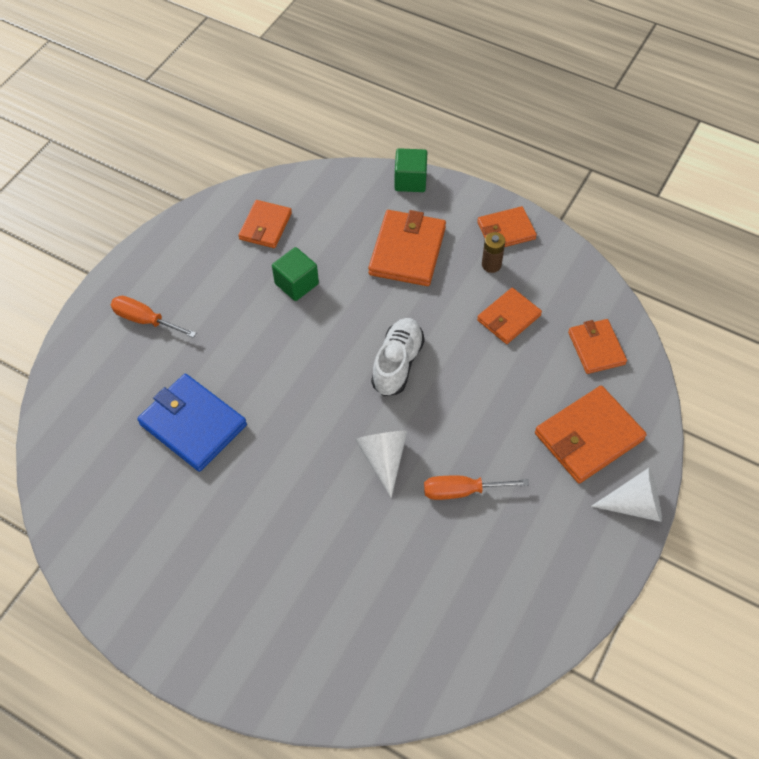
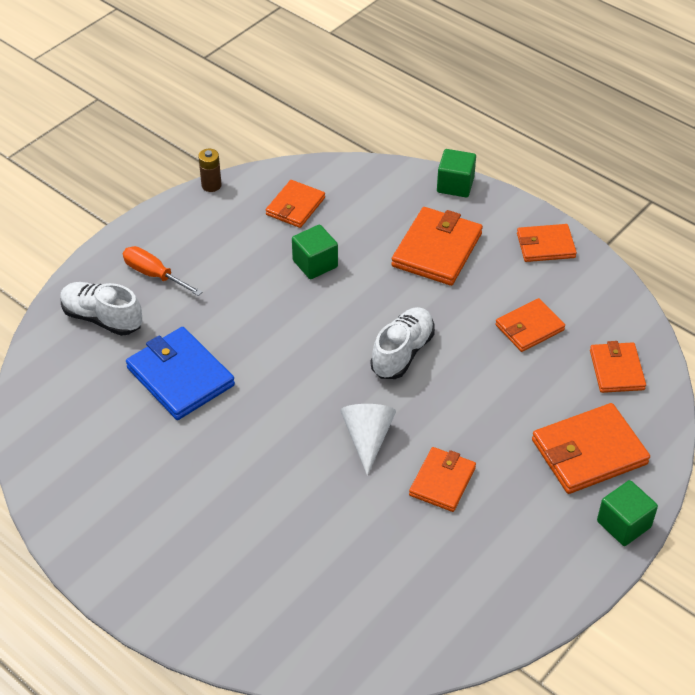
camera: 10 degrees right, 10 degrees down
orange screwdriver [424,476,529,500] -> orange wallet [409,447,476,512]
brown battery [482,232,505,273] -> brown battery moved to [198,149,222,192]
white cone [591,467,662,522] -> green cube [597,480,658,546]
none -> white shoe [60,282,143,336]

